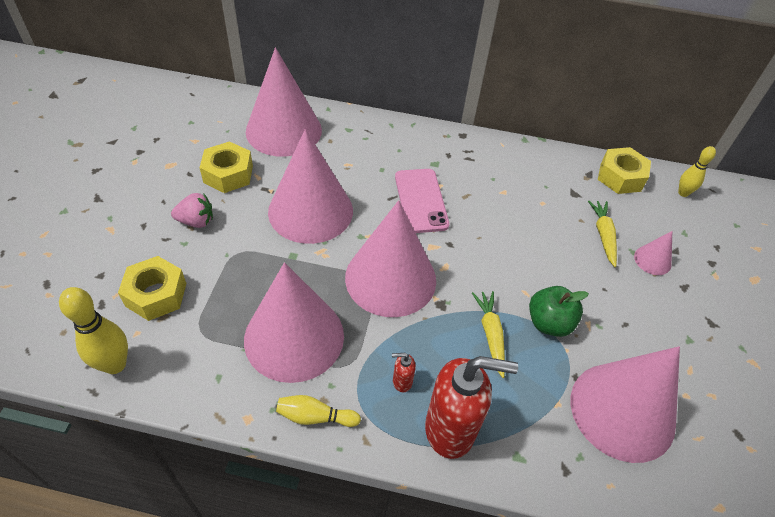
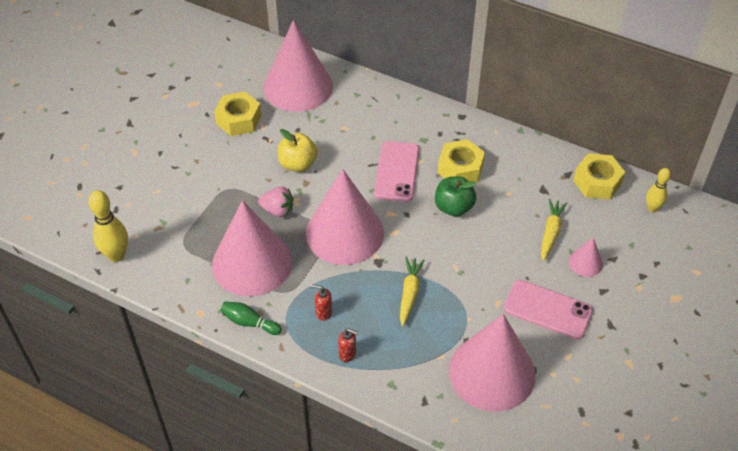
camera: 20 degrees right, 0 degrees up
yellow nut [118,256,187,321] -> yellow nut moved to [438,139,485,183]
pink strawberry [171,193,213,228] -> pink strawberry moved to [258,187,293,217]
pink cone [268,129,353,244] -> yellow apple [278,129,318,172]
yellow bowling pin [276,395,361,427] -> green bowling pin [221,302,282,335]
red soap dispenser [425,356,518,459] -> red soap dispenser [338,328,359,362], size x0.41
green apple [529,286,589,337] -> green apple moved to [435,176,476,216]
none -> pink phone [503,280,593,339]

